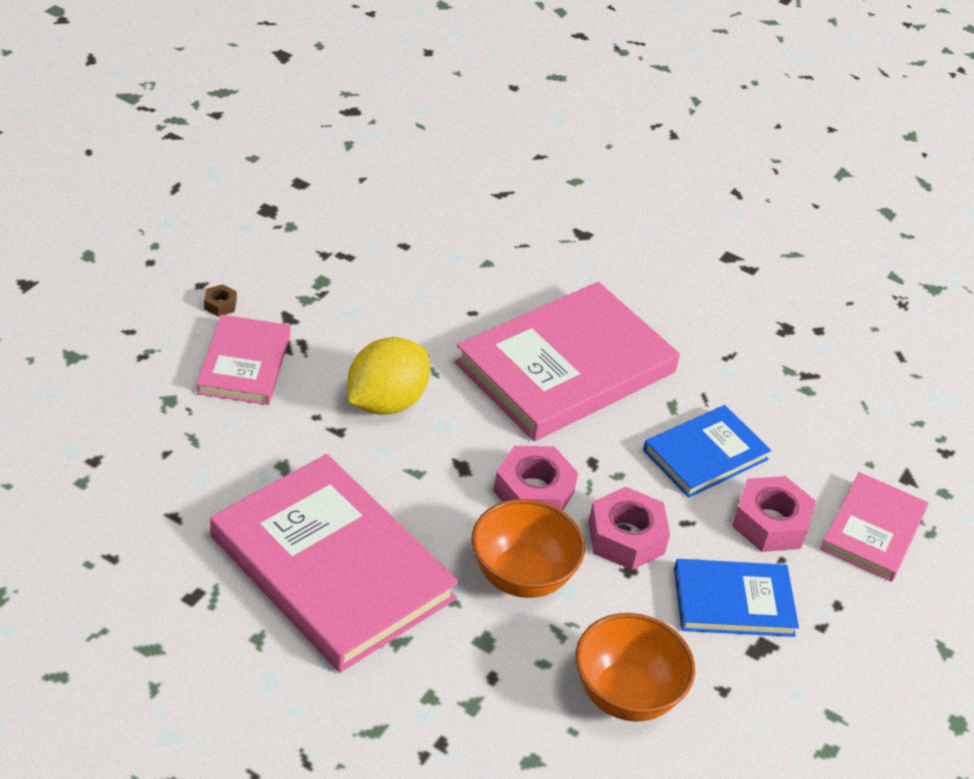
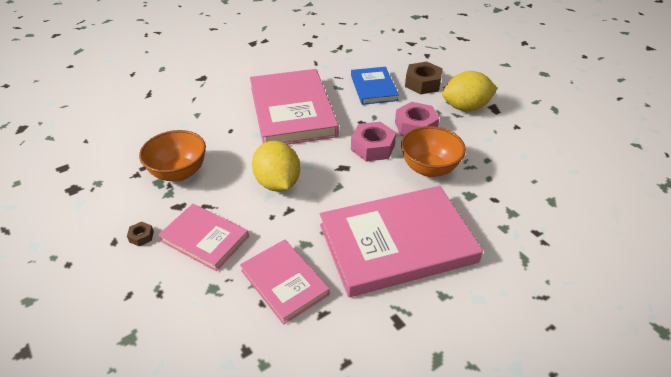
camera: 60 degrees left, 0 degrees up
orange bowl [575,613,695,722] -> orange bowl moved to [139,130,206,182]
blue book [674,559,799,637] -> yellow lemon [442,71,498,112]
pink nut [732,476,816,552] -> brown nut [405,62,443,94]
pink book [820,472,928,582] -> pink book moved to [240,239,330,325]

